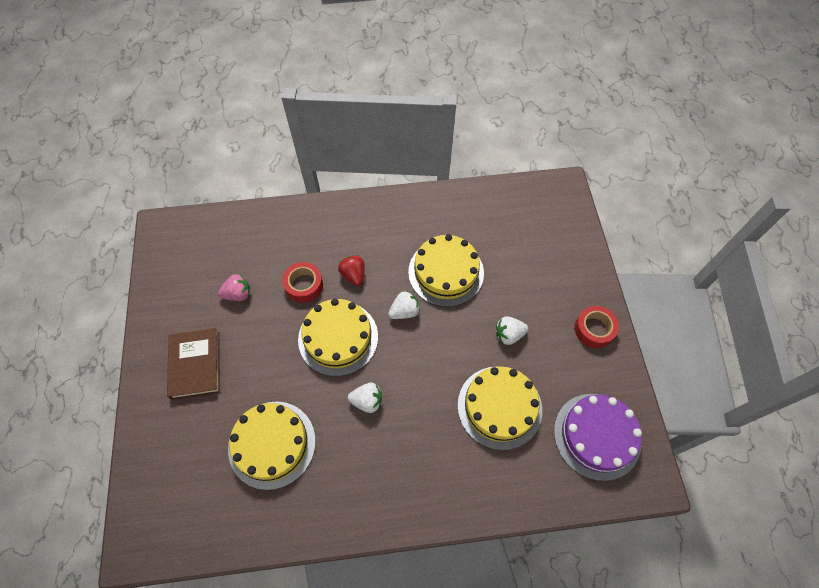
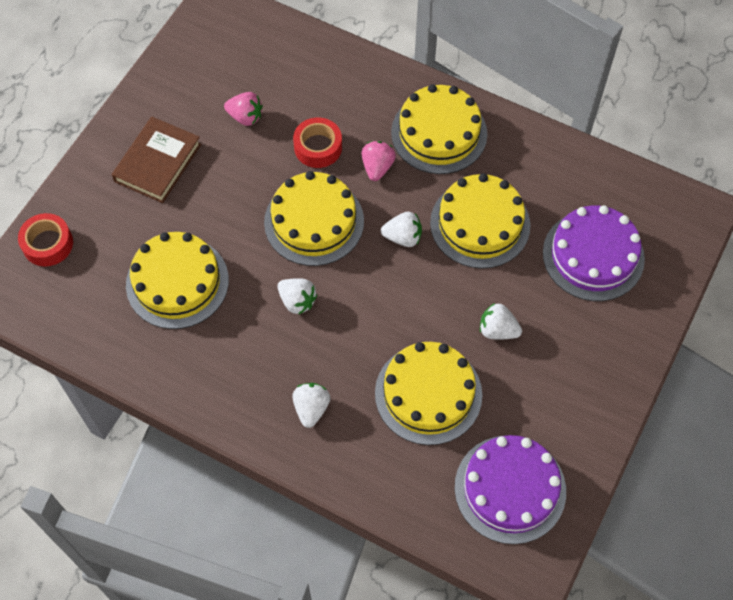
camera: 35 degrees right, 0 degrees up
red strawberry [338,255,364,286] -> pink strawberry [362,141,396,181]
red tape [574,306,619,348] -> red tape moved to [18,213,73,267]
none -> white strawberry [292,383,331,428]
none -> yellow cake [391,84,487,174]
none -> purple cake [543,205,645,301]

